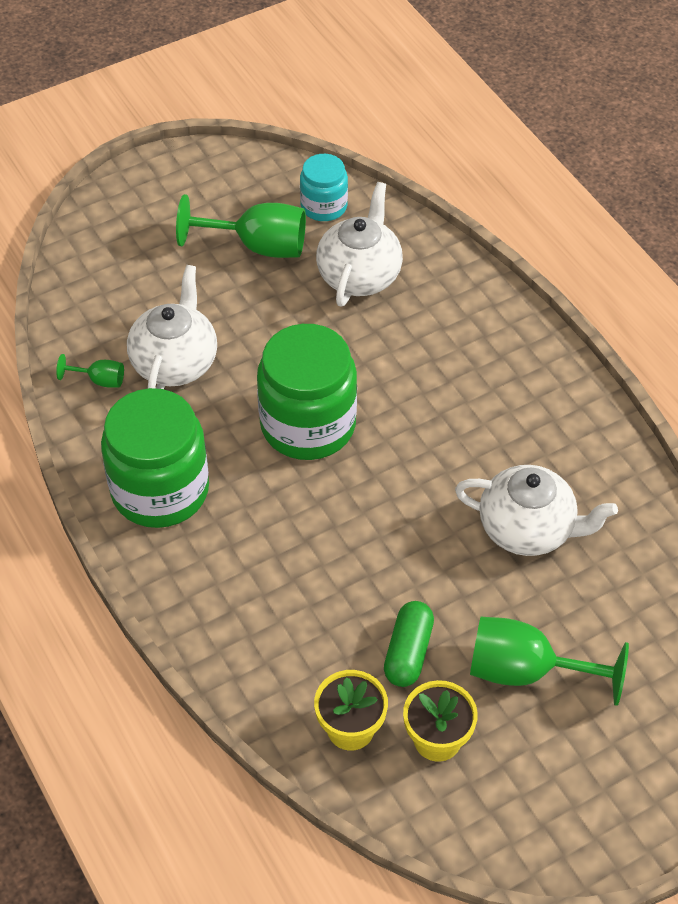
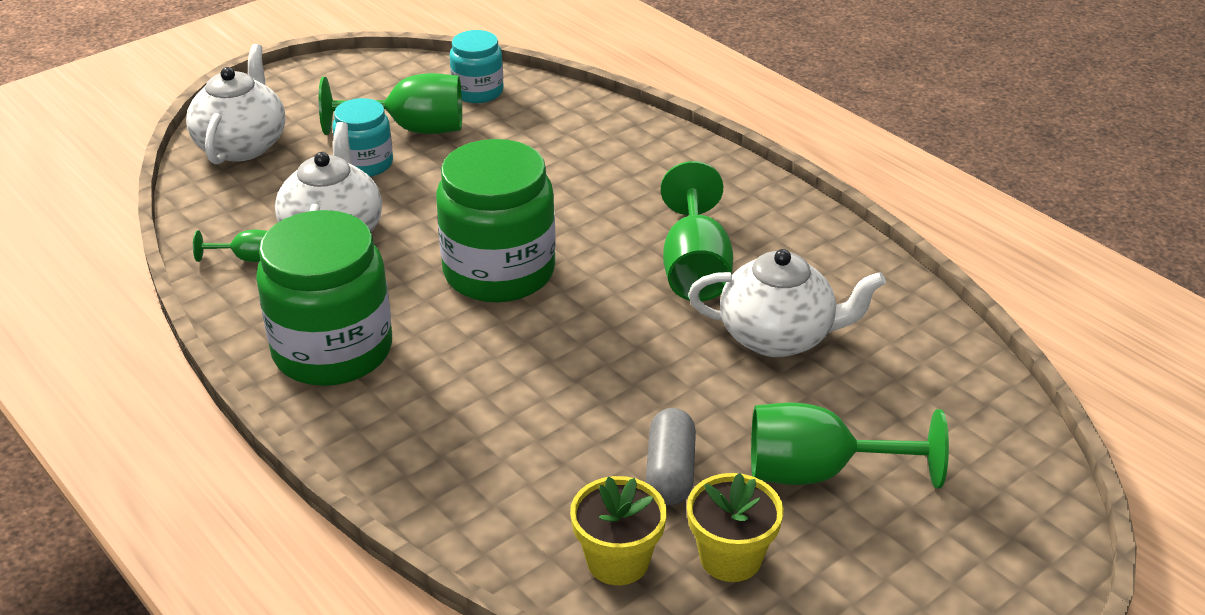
camera: 10 degrees left, 15 degrees down
white teapot [316,182,403,307] -> white teapot moved to [186,44,285,164]
green capsule [384,601,434,687] -> grey capsule [646,408,696,505]
none -> turquoise jar [332,98,393,177]
none -> green goblet [661,161,733,301]

